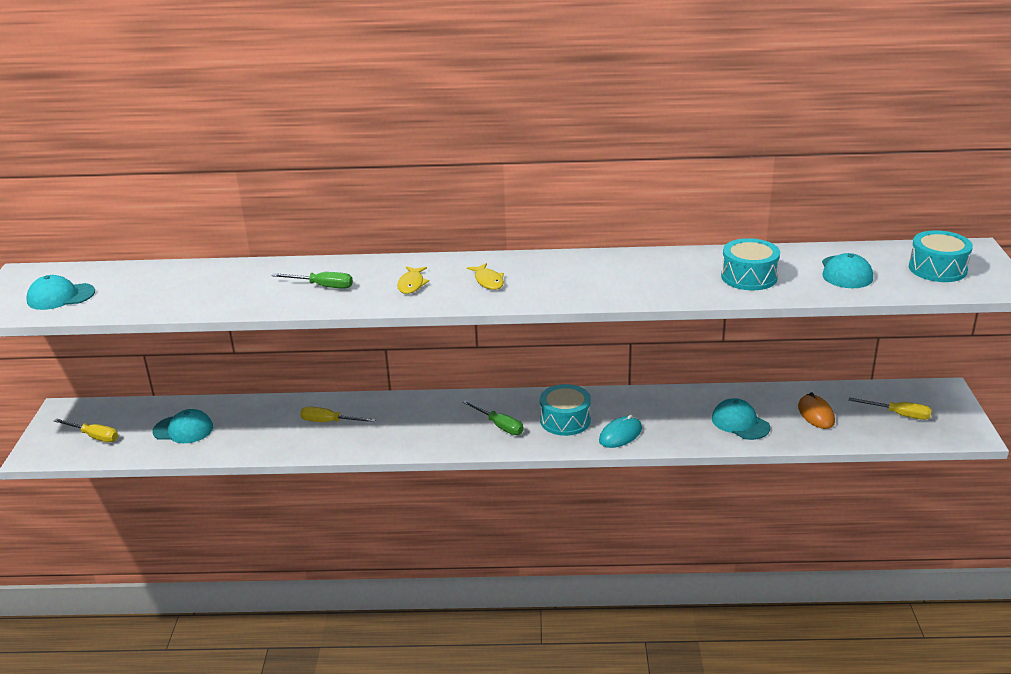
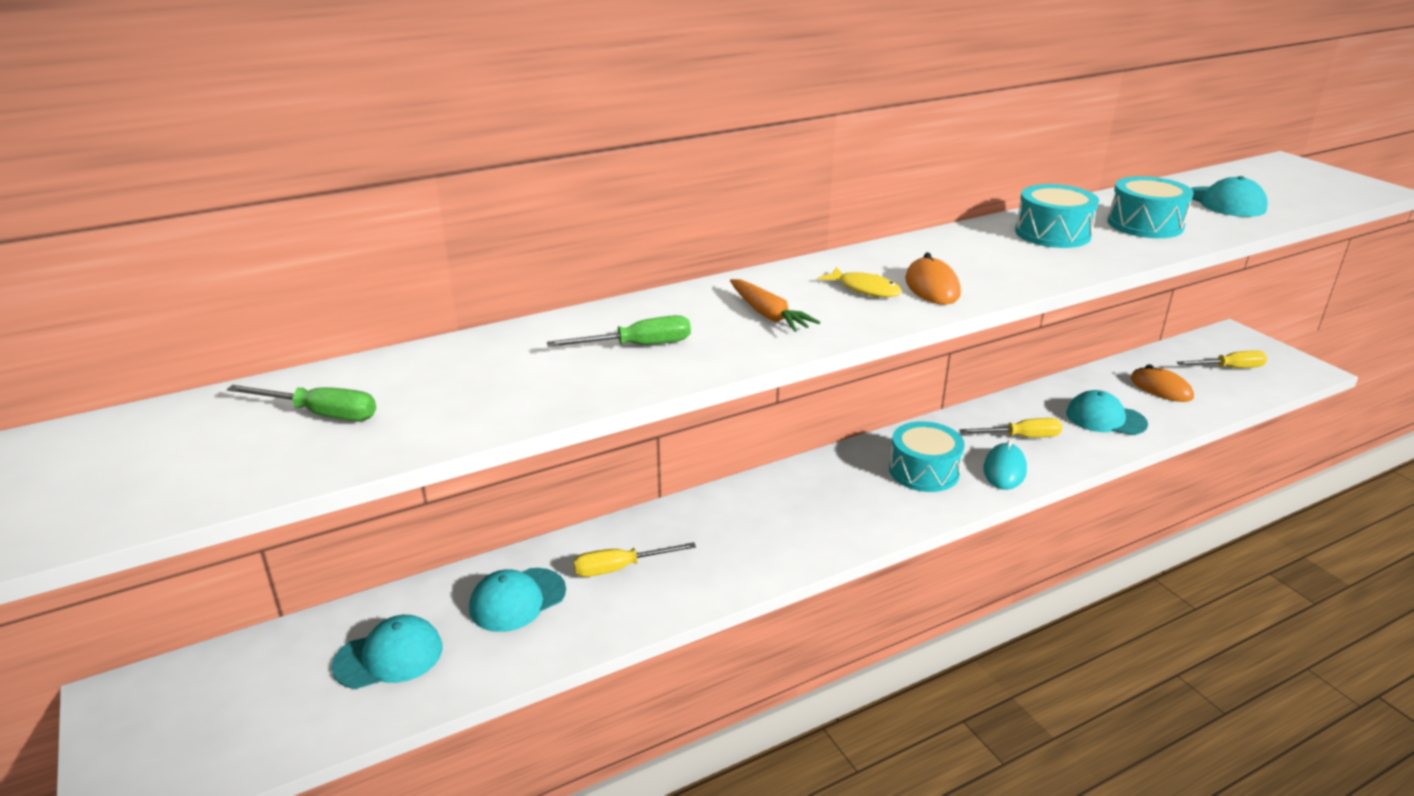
camera: 30 degrees left, 0 degrees up
turquoise cap [26,275,95,310] -> turquoise cap moved to [469,568,566,632]
yellow screwdriver [54,419,118,442] -> yellow screwdriver moved to [959,418,1062,437]
yellow fish [397,266,429,294] -> orange carrot [730,279,820,332]
green screwdriver [463,400,524,435] -> green screwdriver moved to [227,385,376,421]
turquoise drum [909,230,973,282] -> turquoise drum moved to [1015,184,1099,248]
none -> orange mouse [905,252,961,305]

